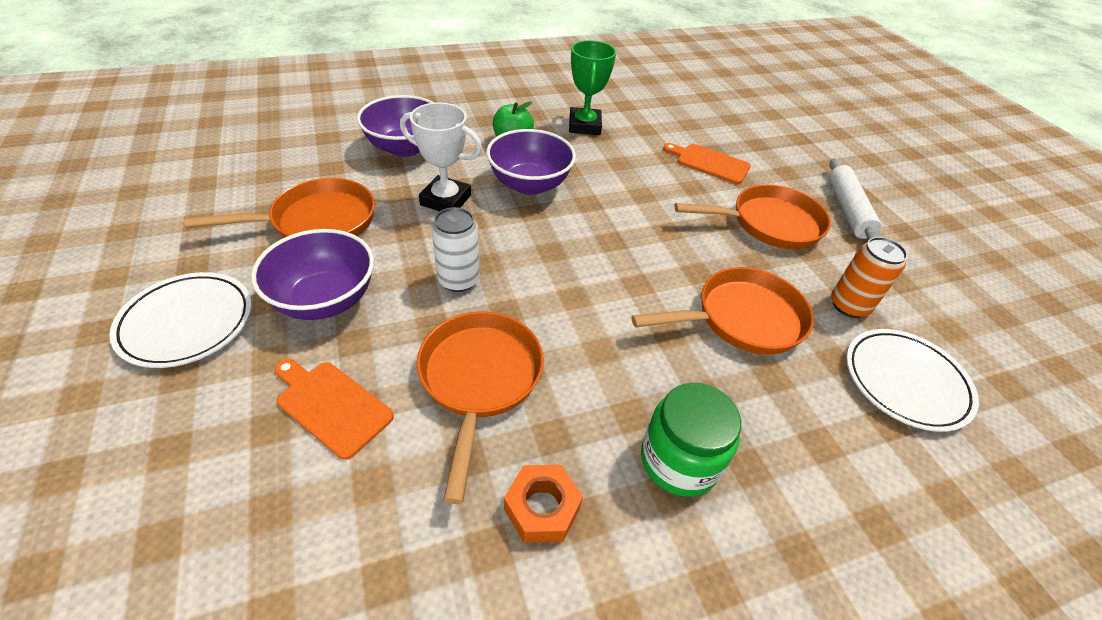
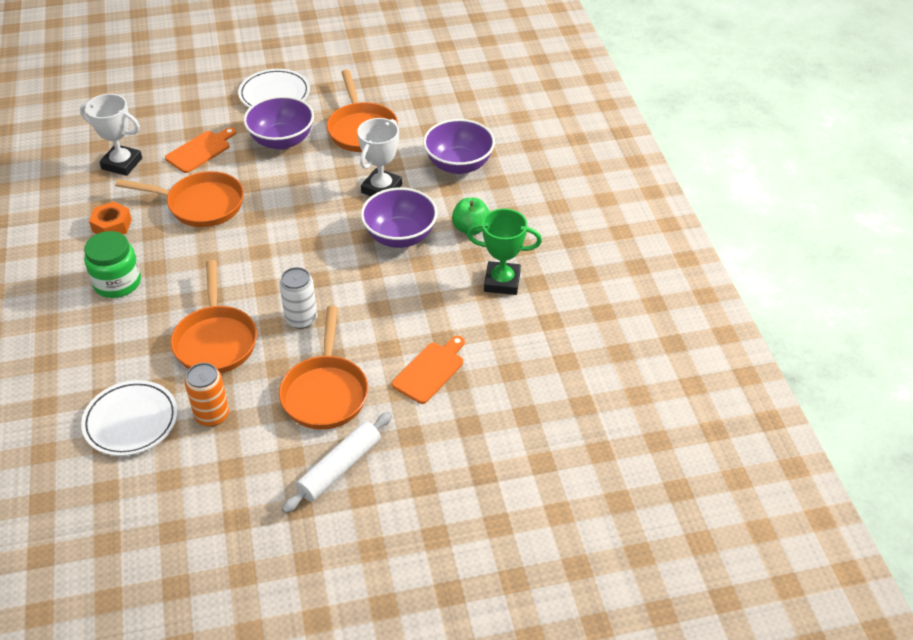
camera: 100 degrees right, 0 degrees up
white can [432,207,480,292] -> white can moved to [279,267,318,329]
white rolling pin [829,158,881,242] -> white rolling pin turned 60 degrees counterclockwise [282,412,392,513]
none -> white trophy [80,94,142,176]

